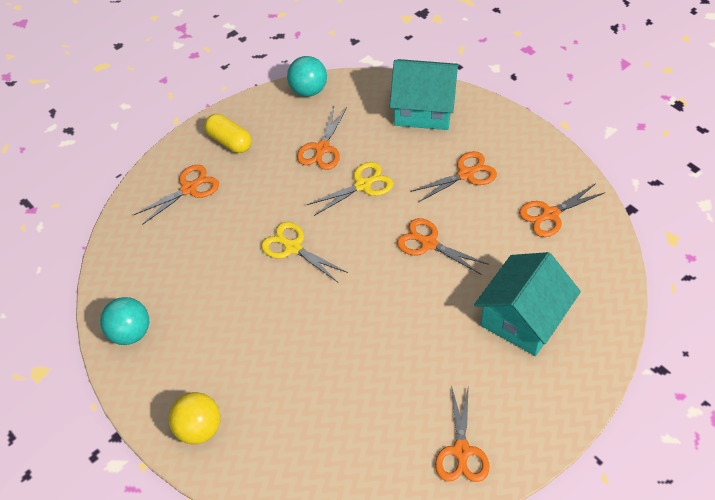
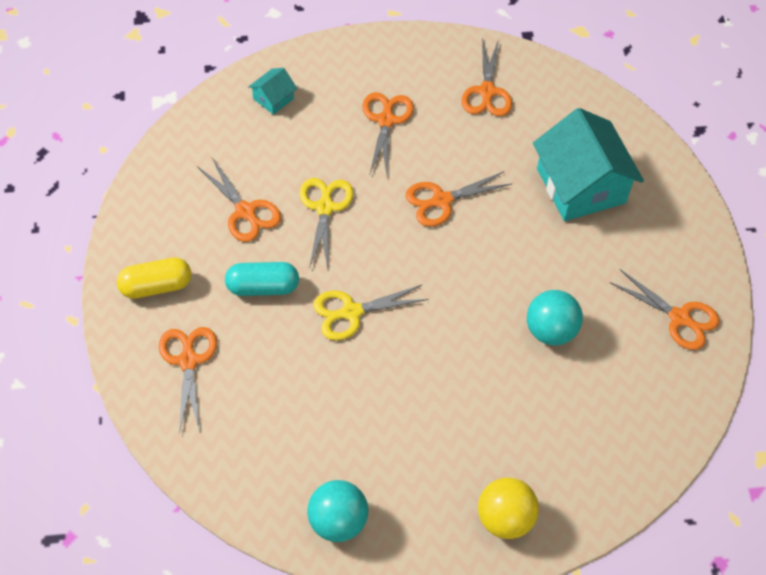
camera: 60 degrees left, 5 degrees up
turquoise ball [287,56,327,97] -> turquoise ball moved to [527,290,583,346]
turquoise house [390,59,459,130] -> turquoise house [248,68,297,115], size x0.44
none -> turquoise capsule [225,262,299,296]

